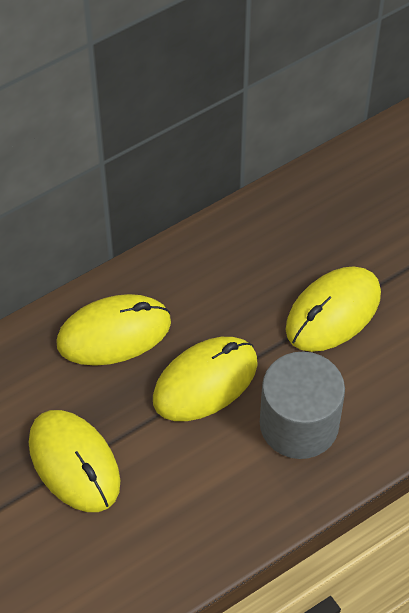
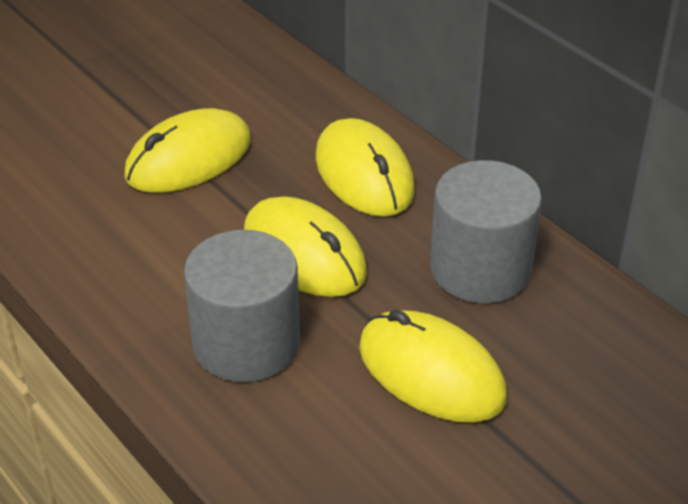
camera: 85 degrees right, 15 degrees down
none -> grey cylinder [431,160,542,303]

